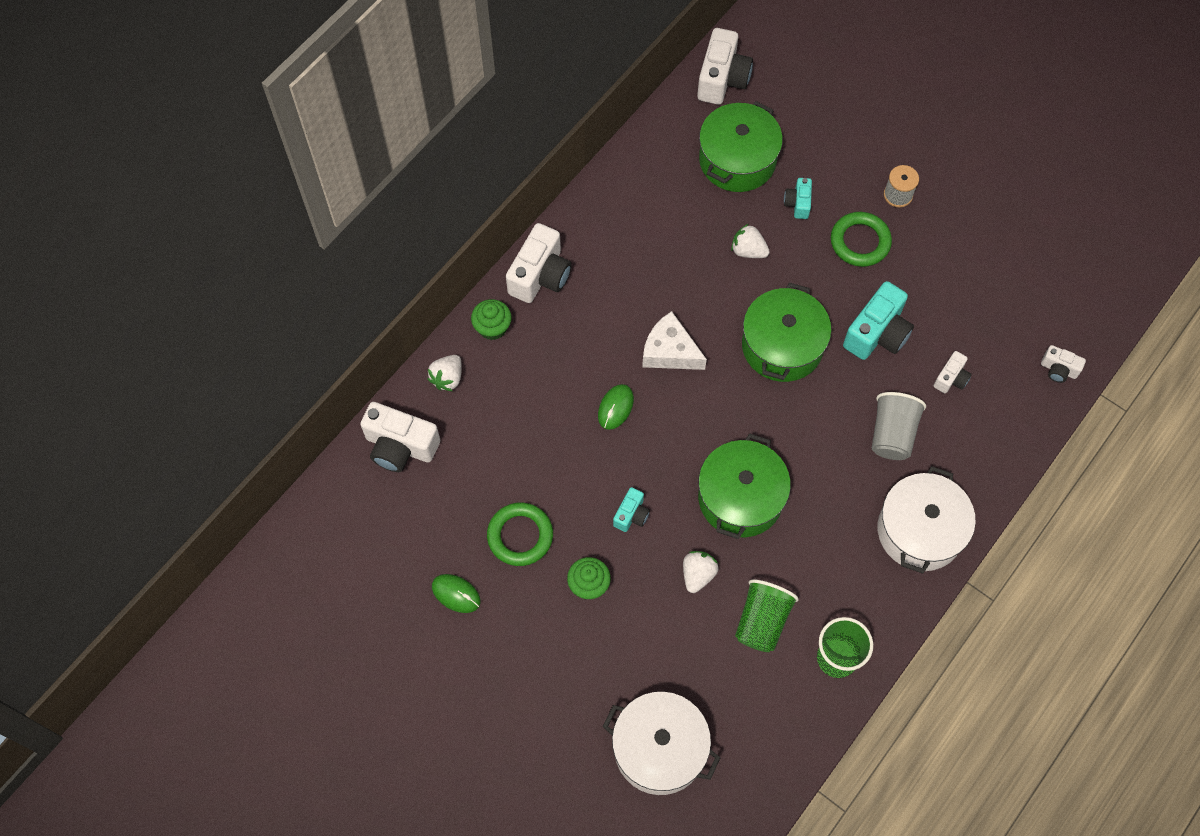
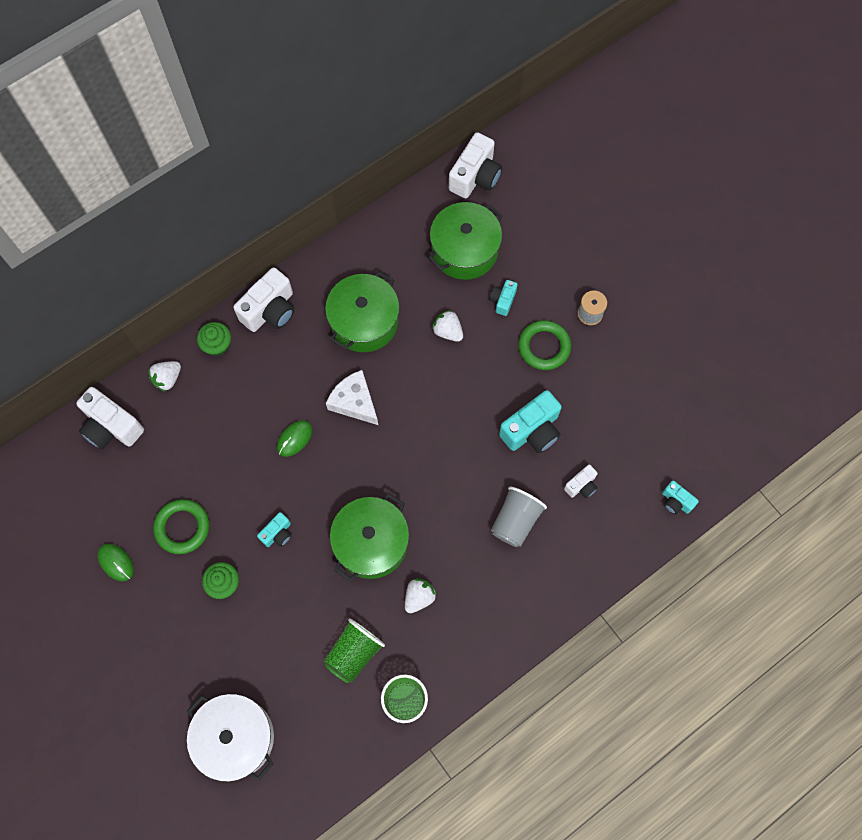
camera: 15 degrees right, 5 degrees up
white strawberry [683,551,719,593] -> white strawberry moved to [405,578,437,613]
green pot [742,283,831,382] -> green pot moved to [325,271,399,352]
white pot [878,466,976,574] -> none
white camera [1041,345,1086,383] -> turquoise camera [662,481,699,515]

